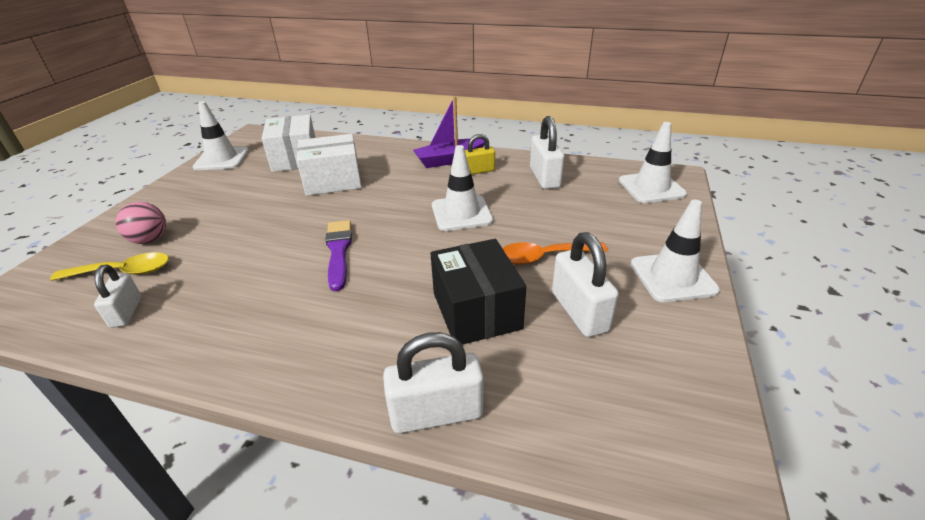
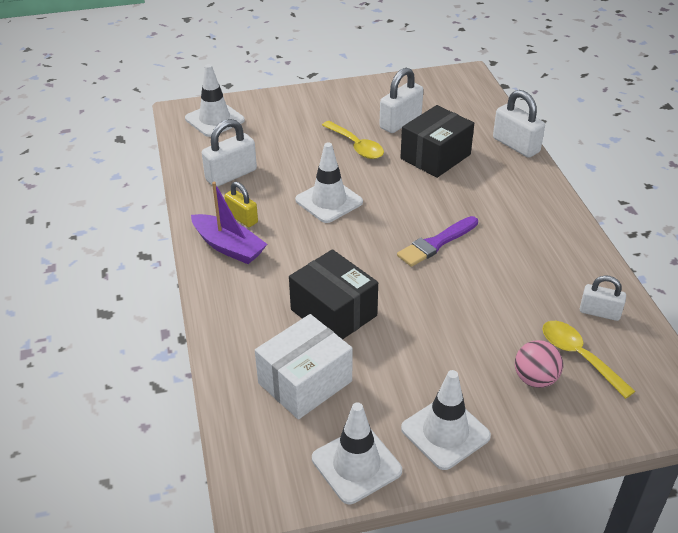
camera: 120 degrees left, 5 degrees up
white padlock [94,265,141,328] -> white padlock turned 60 degrees clockwise [580,275,626,321]
white box [297,134,362,196] -> black box [289,249,378,339]
orange spoon [502,242,608,264] -> yellow spoon [322,121,384,159]
white traffic cone [630,200,720,302] -> white traffic cone moved to [401,370,491,470]

